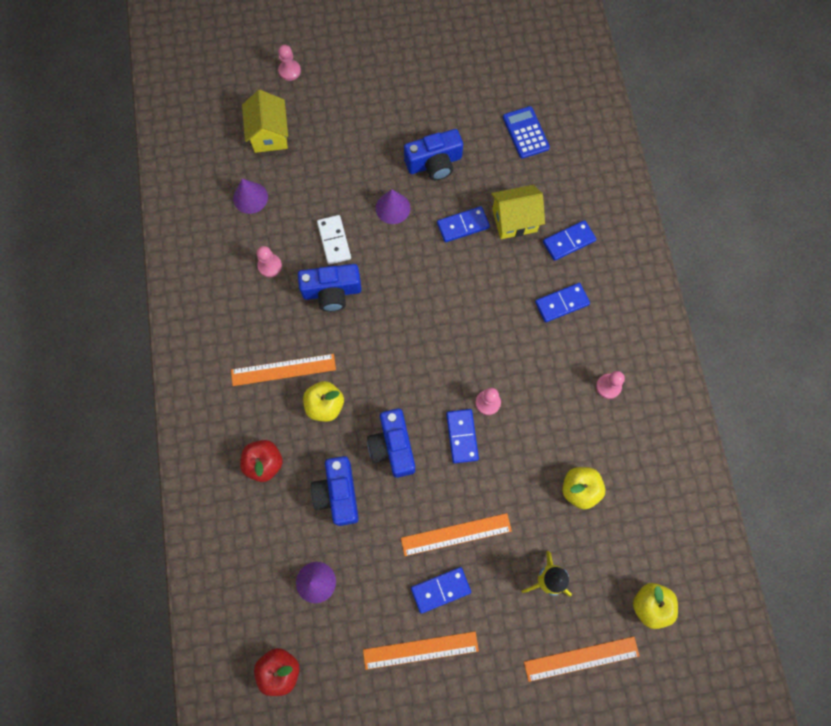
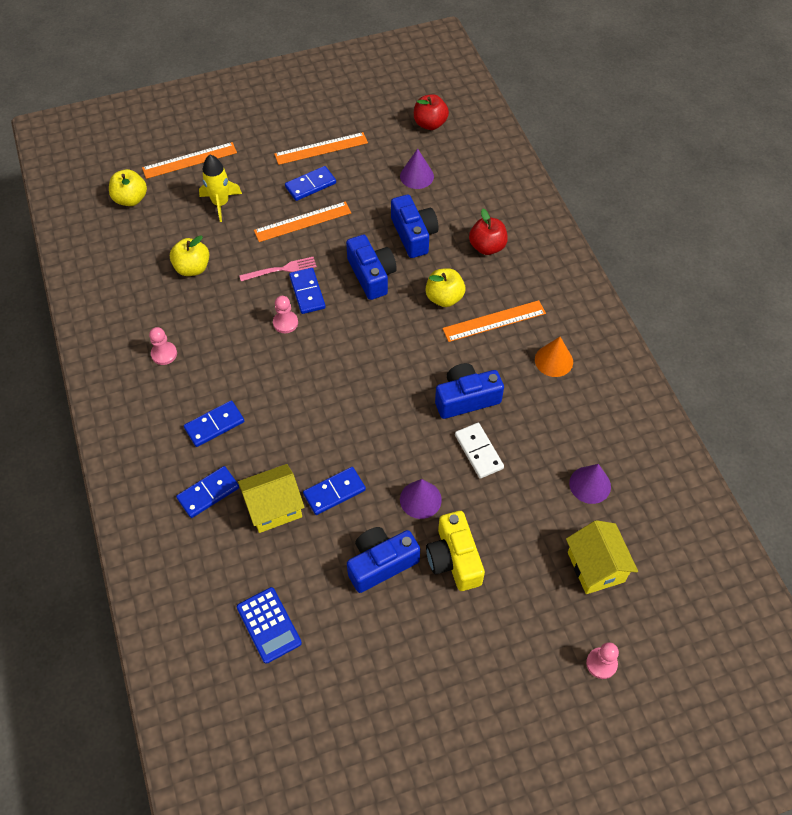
camera: 170 degrees right, 15 degrees down
pink pawn [257,246,282,277] -> none
none -> pink fork [239,256,317,281]
none -> yellow camera [426,511,485,591]
none -> orange cone [535,337,573,377]

